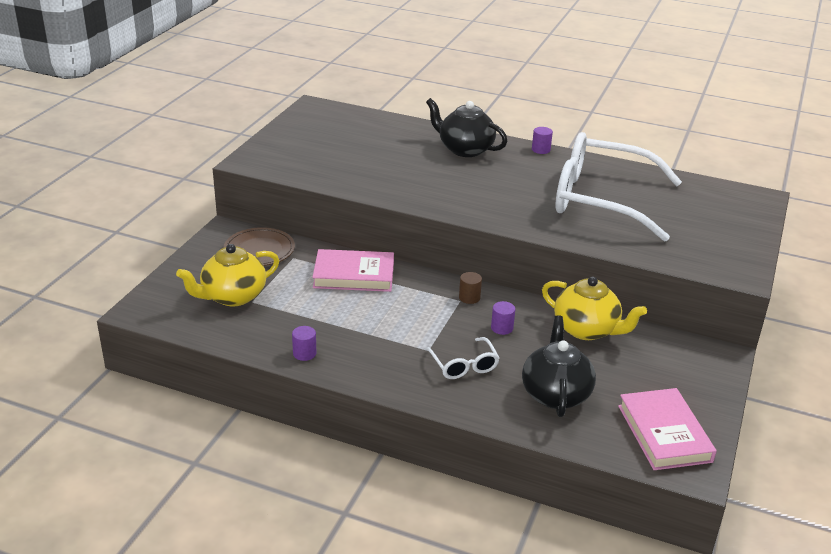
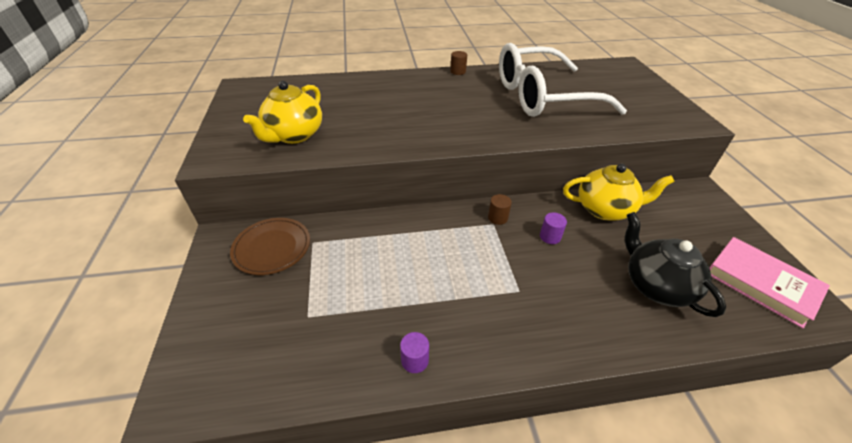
camera: 30 degrees left, 10 degrees up
yellow teapot [176,244,280,306] -> yellow teapot moved to [243,81,322,144]
pink book [312,249,394,292] -> none
white glasses [425,337,500,379] -> none
black teapot [426,98,508,157] -> none
purple cylinder [532,127,553,154] -> brown cylinder [450,51,467,75]

